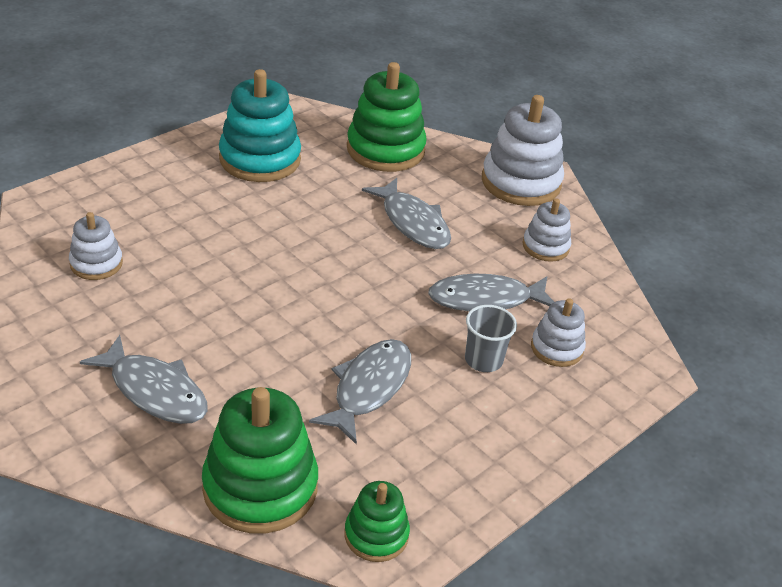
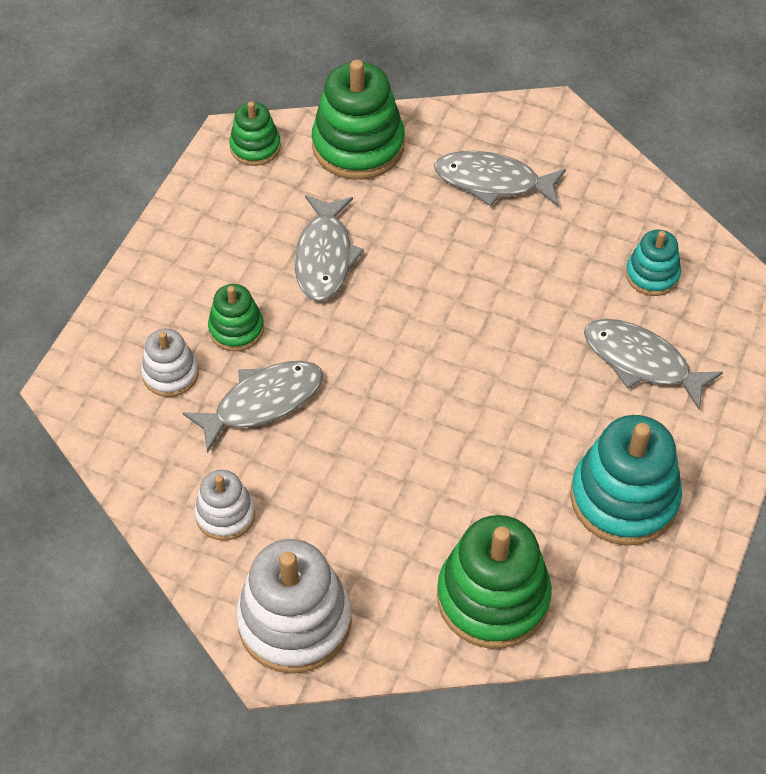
camera: 160 degrees right, 15 degrees up
white stacking toy [69,212,123,280] -> turquoise stacking toy [625,230,681,296]
grey fish [362,178,451,249] -> grey fish moved to [584,319,723,409]
grey cup [465,305,517,372] -> green stacking toy [208,284,264,351]

